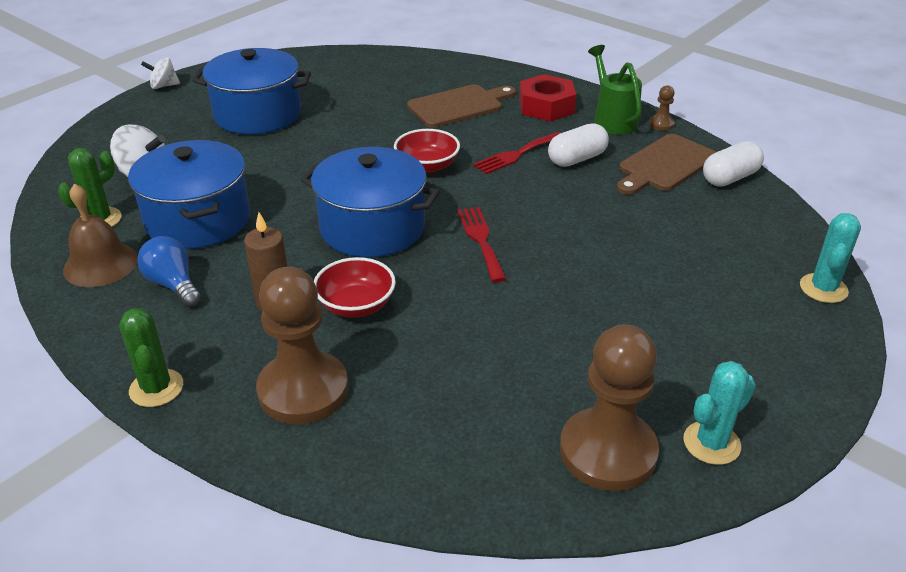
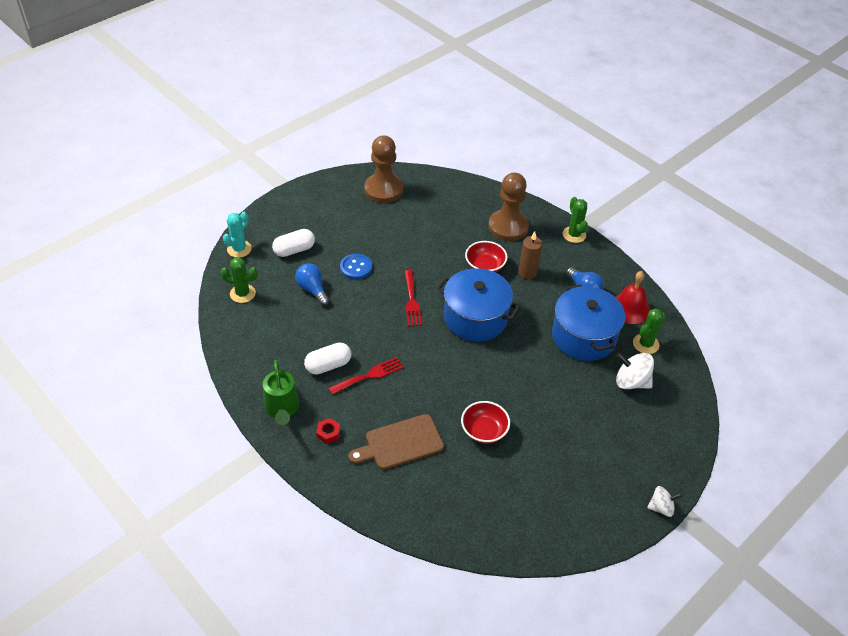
camera: 175 degrees left, 10 degrees up
brown bell [63,183,138,287] -> red bell [615,271,650,324]
blue pot [192,48,311,135] -> none
red bowl [394,129,460,173] -> red bowl moved to [461,401,510,444]
red nut [519,74,576,122] -> red nut [316,418,340,444], size x0.50
brown cutting board [617,134,716,195] -> none
brown pawn [649,85,675,131] -> none
turquoise cactus [683,361,756,465] -> none
white capsule [703,141,764,186] -> white capsule moved to [272,229,315,257]
none -> green cactus [221,257,258,303]
none -> blue light bulb [295,263,329,305]
none -> blue button [340,254,372,280]

